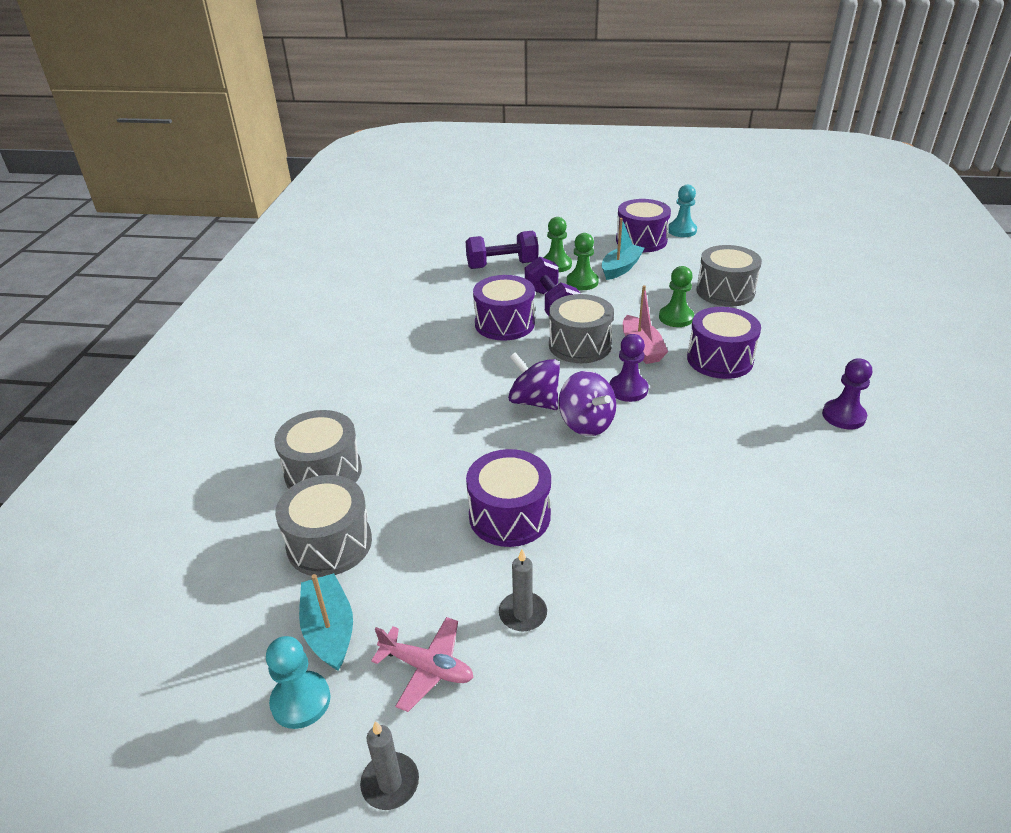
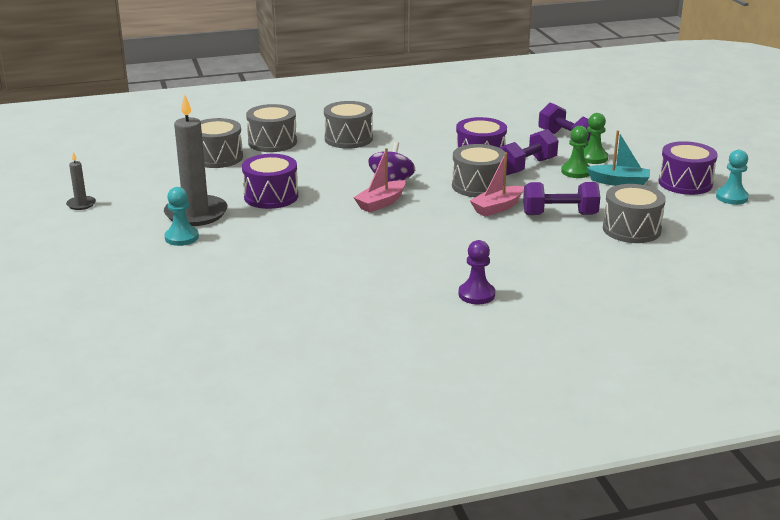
camera: 65 degrees right, 10 degrees down
turquoise pawn [266,636,331,729] -> turquoise pawn moved to [165,187,199,246]
turquoise boat [299,573,353,671] -> none
pink plane [371,617,474,712] -> none
grey candle [499,549,547,631] -> grey candle [164,95,227,226], size x2.16
purple spinning top [559,371,616,436] -> pink boat [354,148,405,213]
purple pawn [609,334,648,402] -> none
green pawn [659,266,694,327] -> purple dumbbell [523,182,600,215]
purple drum [687,307,761,379] -> none
none -> grey drum [324,101,373,149]

